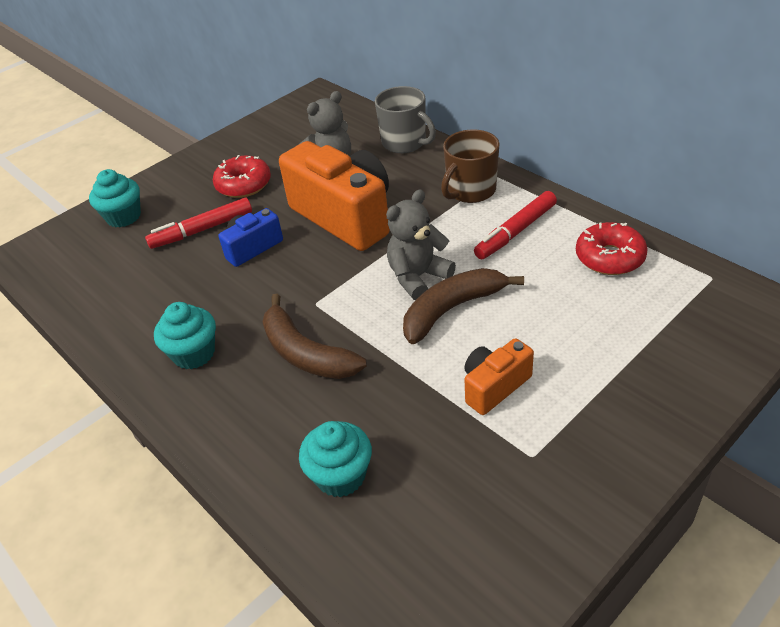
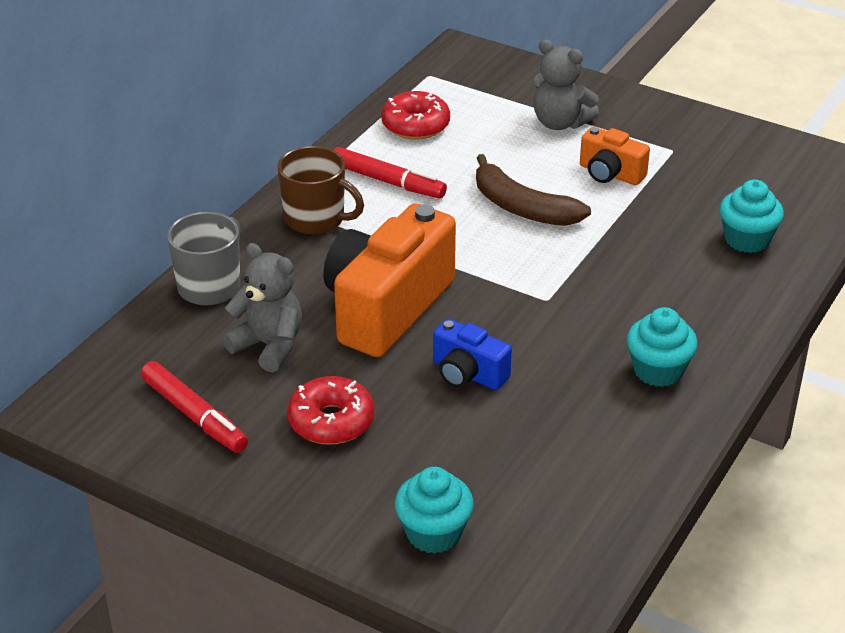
camera: 110 degrees left, 5 degrees down
red marker [145,198,252,249] -> red marker moved to [141,361,248,453]
brown banana [263,294,367,379] -> none
grey teddy bear [386,189,456,300] -> grey teddy bear moved to [534,39,599,130]

